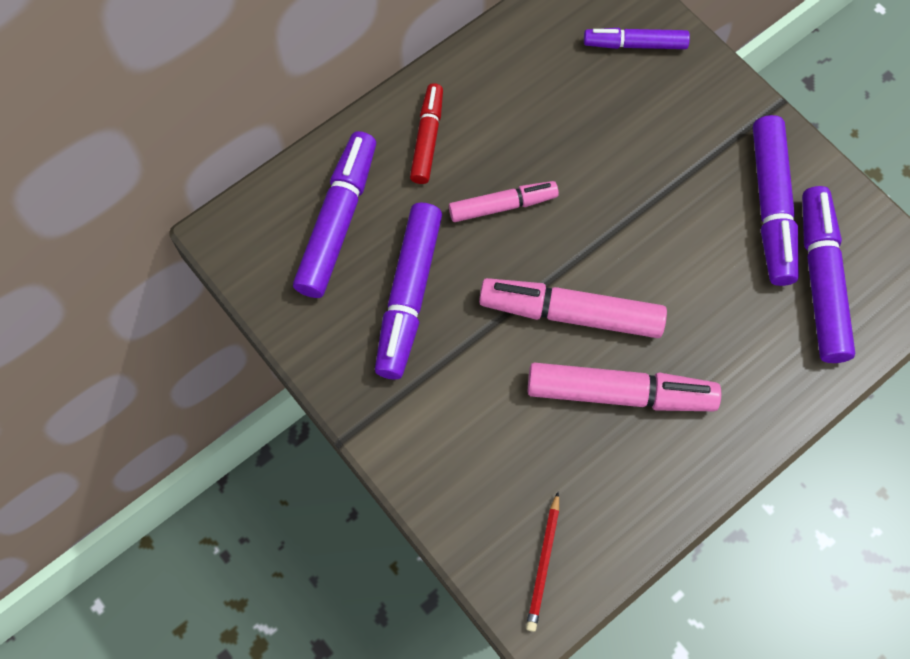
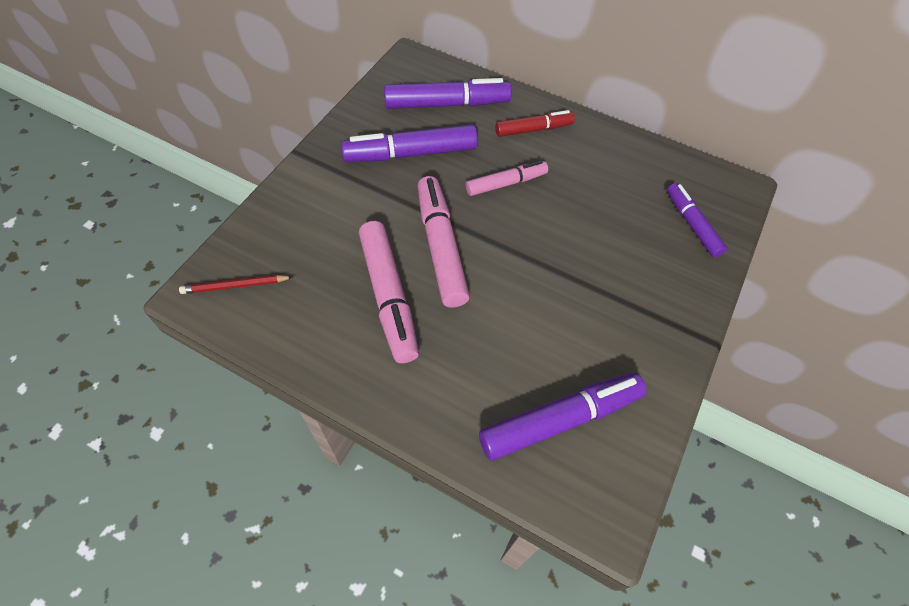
camera: 65 degrees right, 10 degrees down
pink marker [449,181,559,222] -> pink marker turned 75 degrees counterclockwise [466,161,548,196]
purple marker [753,115,799,286] -> none

